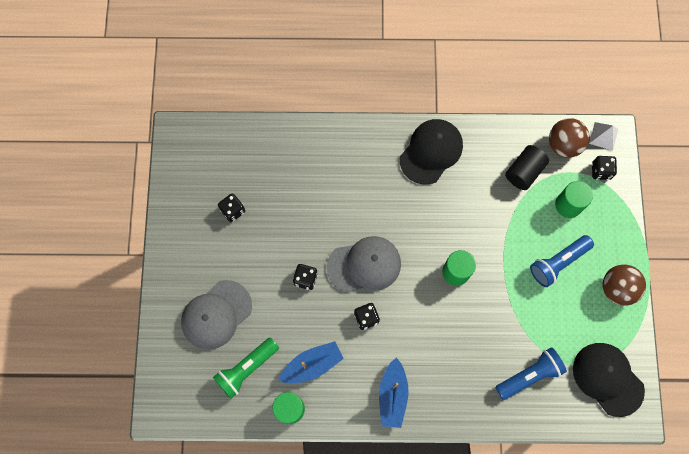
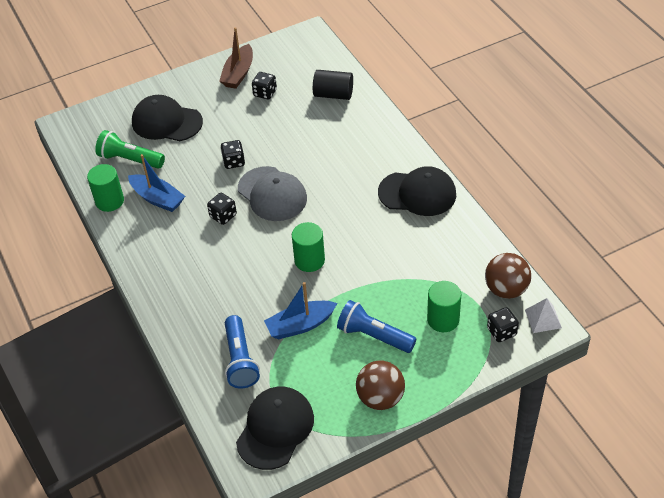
camera: 65 degrees right, 25 degrees down
grey cap [181,280,252,350] -> black cap [132,95,203,141]
blue boat [379,357,409,428] -> blue boat moved to [264,282,337,339]
blue flashlight [495,347,567,400] -> blue flashlight turned 45 degrees clockwise [225,315,260,388]
black cylinder [505,145,549,190] -> black cylinder moved to [313,70,353,100]
none -> brown boat [220,27,253,89]

